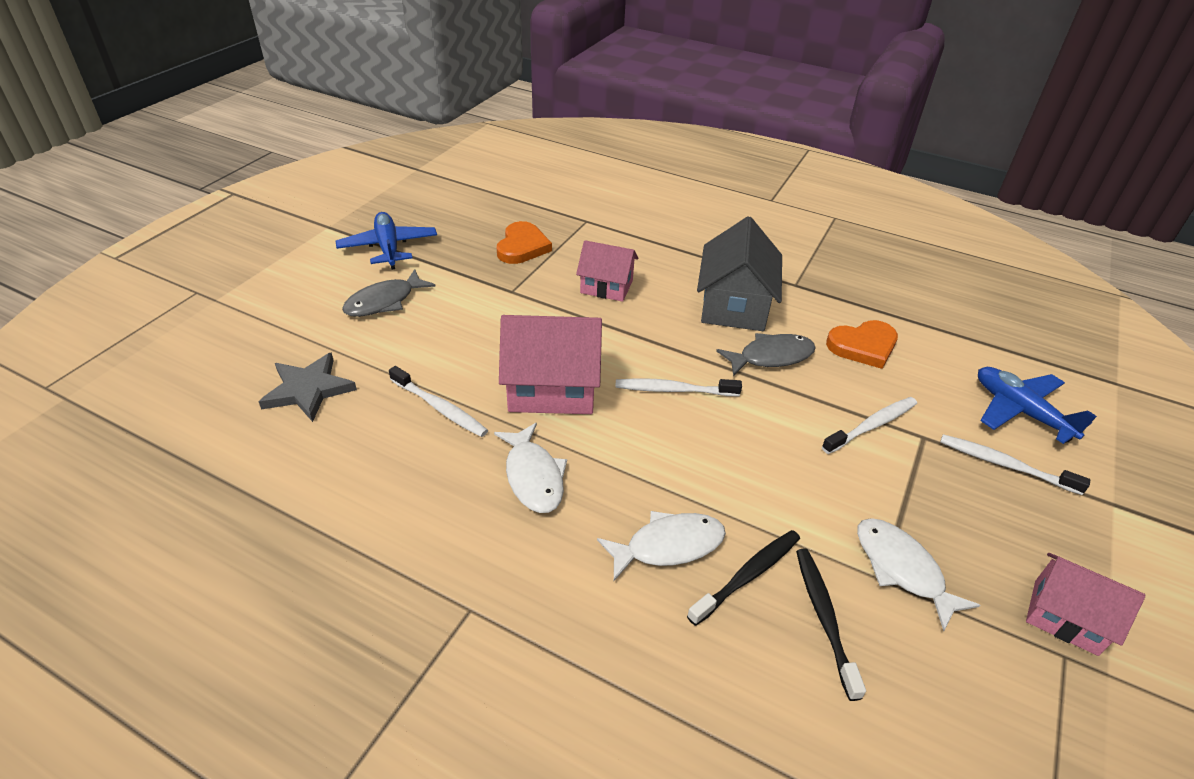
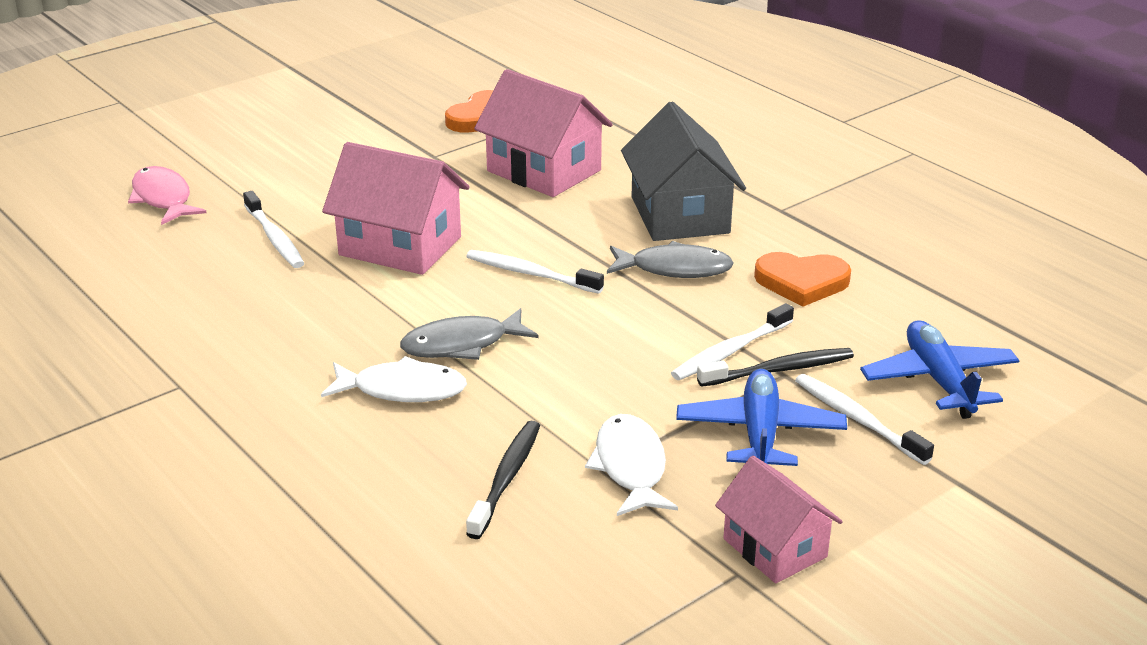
camera: 25 degrees right, 10 degrees down
grey star [258,353,357,422] -> pink fish [128,166,206,225]
blue plane [336,212,437,270] -> blue plane moved to [676,369,847,466]
grey fish [342,269,436,317] -> grey fish moved to [400,308,539,360]
white fish [494,423,567,513] -> none
pink house [576,240,638,302] -> pink house [474,69,613,197], size x1.59
black toothbrush [687,530,800,626] -> black toothbrush moved to [697,348,854,387]
grey house [697,216,782,331] -> grey house turned 45 degrees counterclockwise [621,102,746,241]
white toothbrush [822,397,917,454] -> white toothbrush turned 150 degrees clockwise [671,303,794,380]

